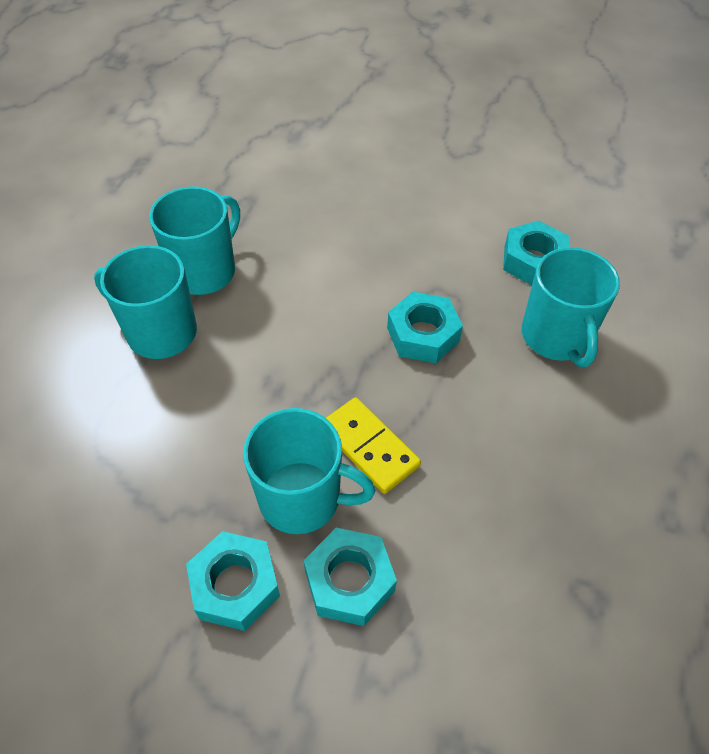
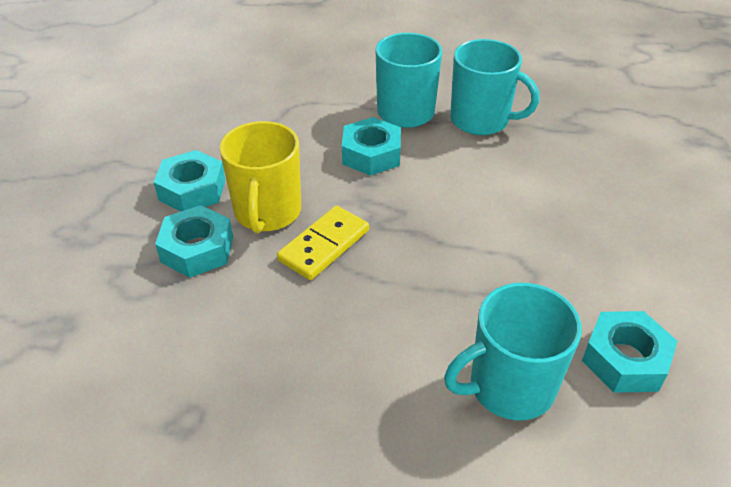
camera: 80 degrees right, 10 degrees down
turquoise mug [243,408,375,534] -> yellow mug [219,121,301,233]
turquoise nut [387,292,463,363] -> turquoise nut moved to [342,117,401,176]

